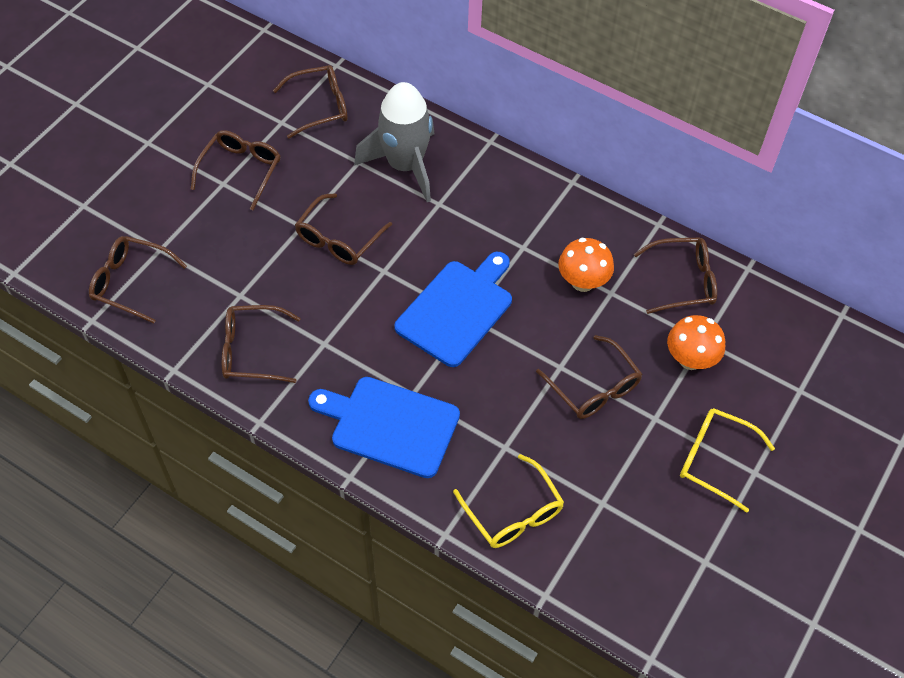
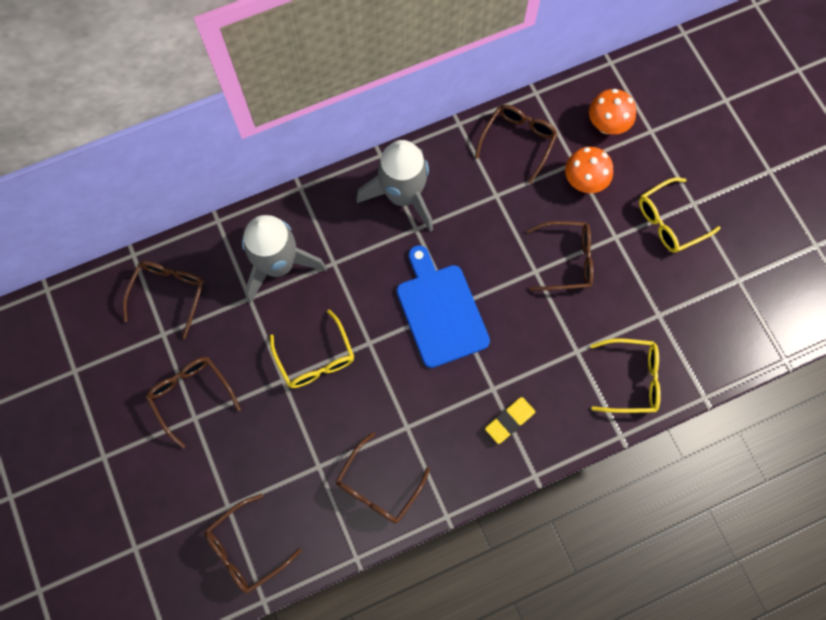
camera: 55 degrees left, 15 degrees up
brown glasses [295,193,392,265] -> yellow glasses [270,310,354,388]
blue cutting board [308,377,460,478] -> yellow eraser [485,397,535,444]
orange mushroom [558,238,614,292] -> orange mushroom moved to [589,89,636,134]
none -> grey rocket [356,140,433,232]

